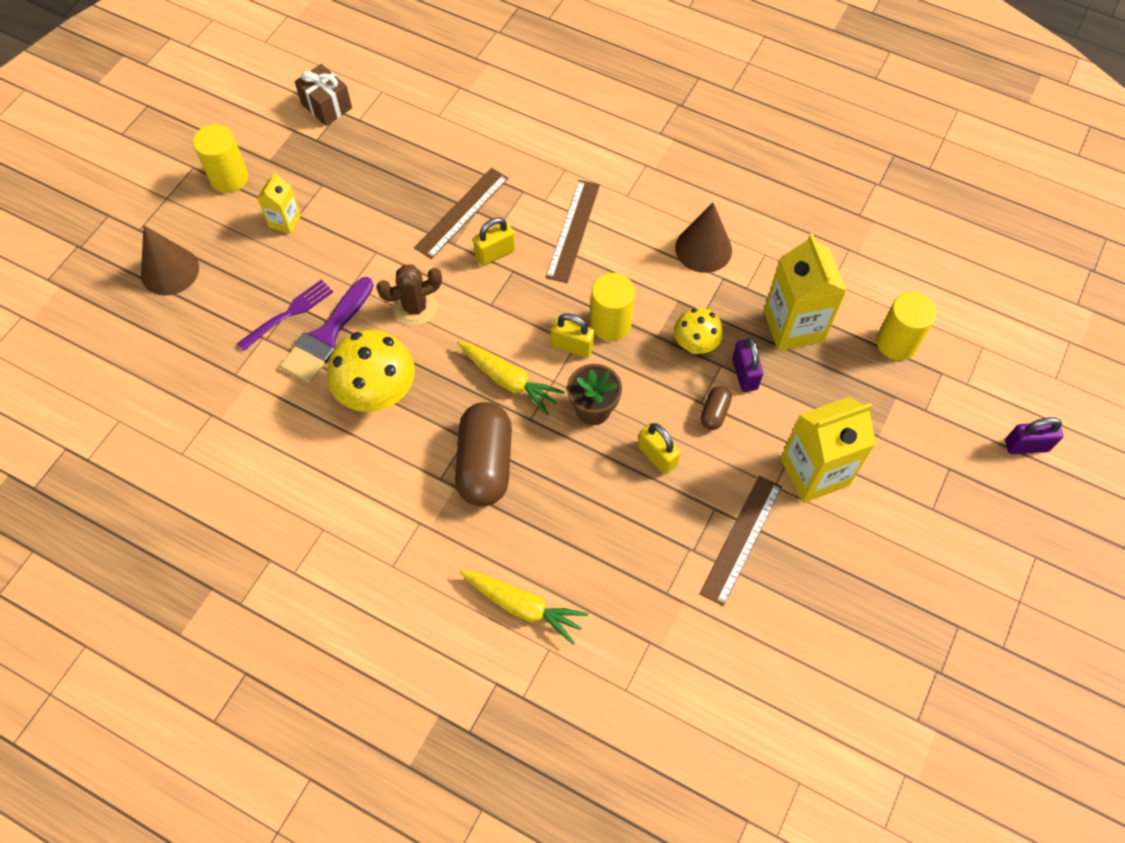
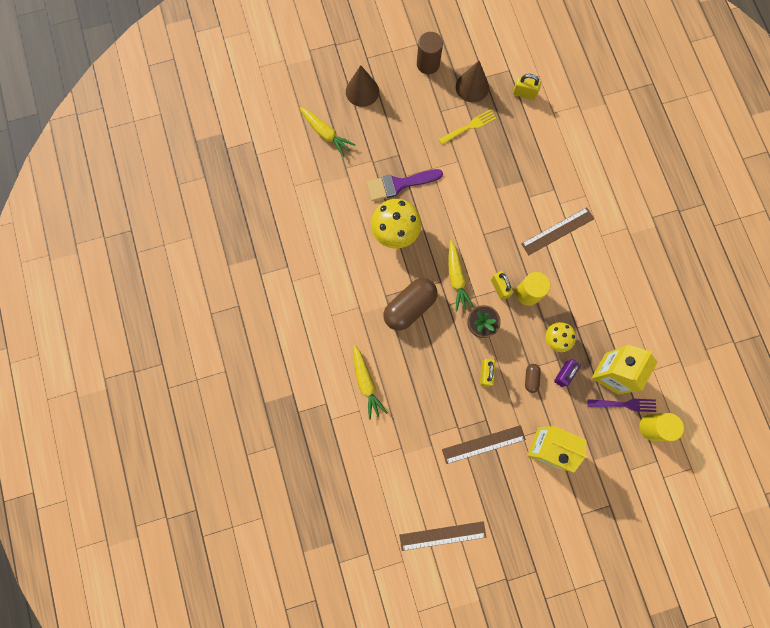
camera: 45 degrees right, 15 degrees up
yellow cylinder [193,124,248,193] -> brown cylinder [417,32,443,74]
purple fork [237,279,333,351] -> purple fork moved to [588,399,656,412]
yellow carton [257,172,301,234] -> none
brown gift [295,64,352,126] -> none
brown cactus [376,265,442,326] -> none
brown ruler [414,168,509,259] -> brown ruler moved to [399,521,486,551]
yellow padlock [473,217,515,266] -> yellow padlock moved to [513,74,541,100]
brown cone [675,202,732,273] -> brown cone moved to [456,61,489,102]
brown capsule [700,386,732,430] -> brown capsule turned 60 degrees counterclockwise [525,364,541,393]
purple padlock [1005,417,1063,454] -> none
none -> yellow carrot [300,107,355,157]
none -> yellow fork [439,109,496,145]

